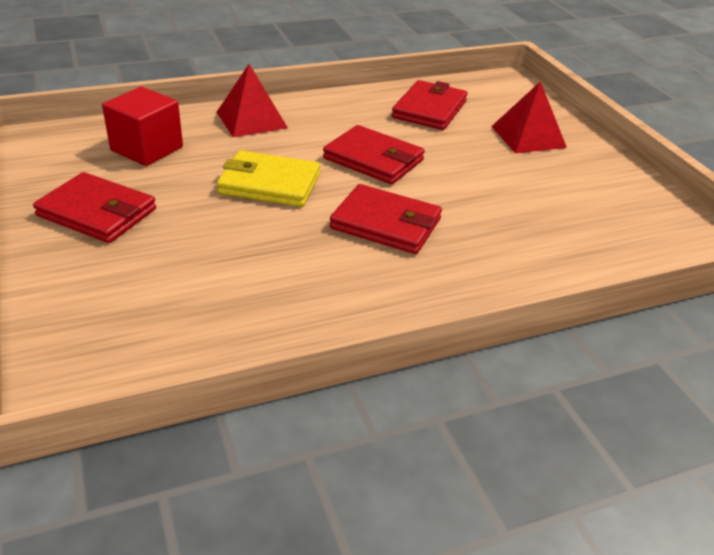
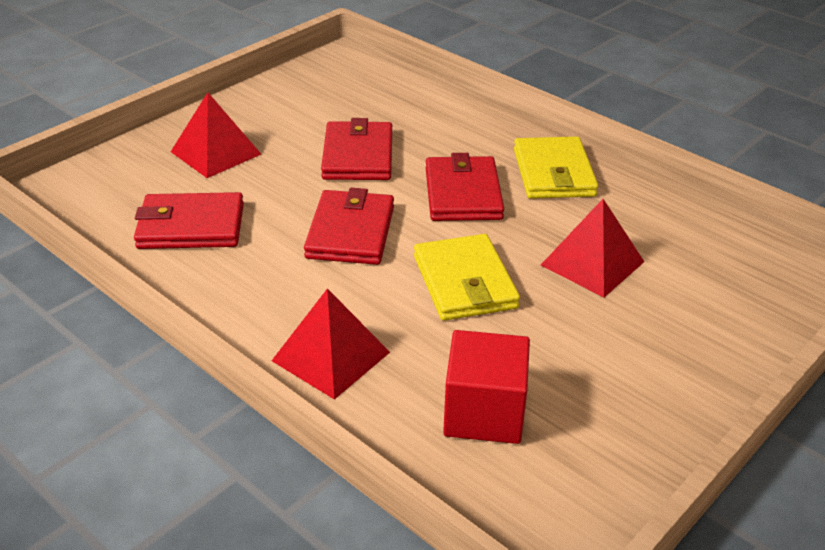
camera: 115 degrees left, 0 degrees up
red wallet [33,172,156,243] -> red wallet moved to [321,118,392,180]
none -> yellow wallet [514,136,598,199]
none -> red pyramid [541,199,644,297]

